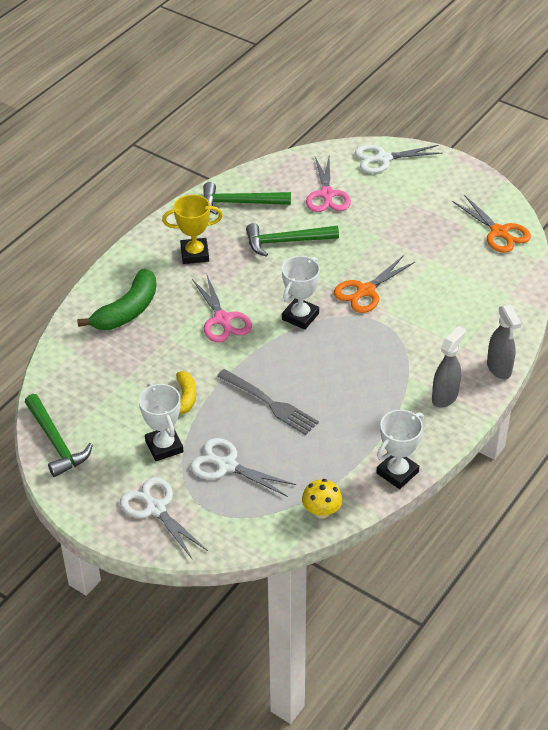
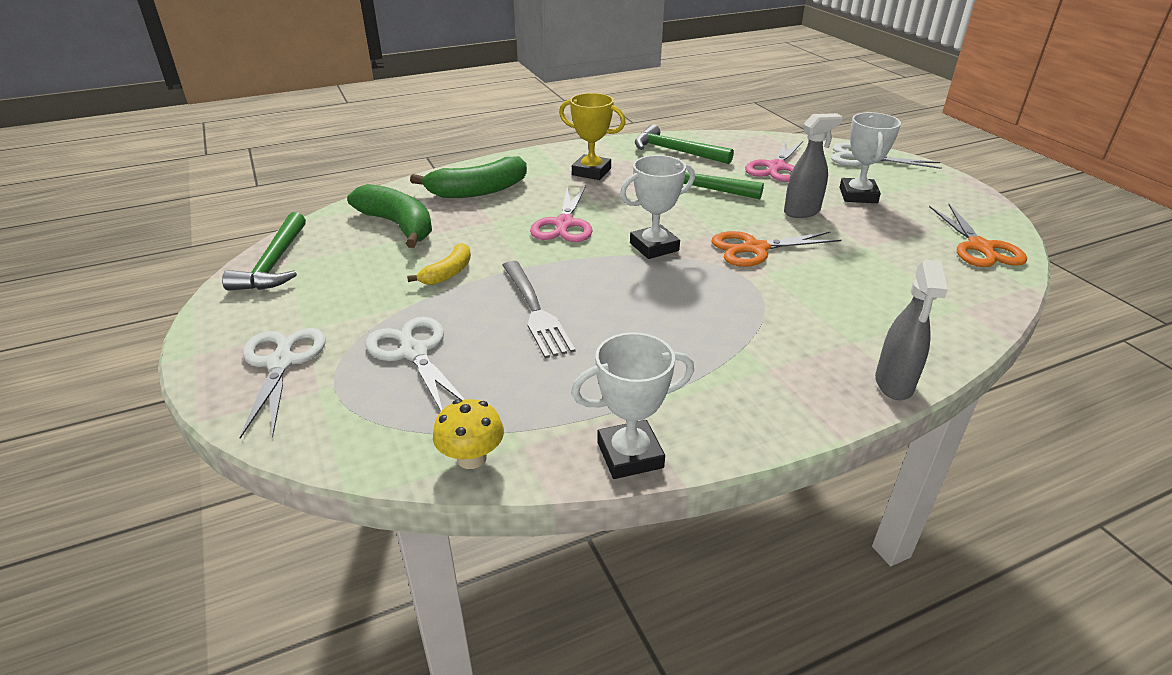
camera: 30 degrees right, 10 degrees down
white trophy [139,383,184,461] -> white trophy moved to [840,112,901,203]
grey spray bottle [432,326,466,408] -> grey spray bottle moved to [784,113,843,218]
none -> green banana [347,184,432,248]

